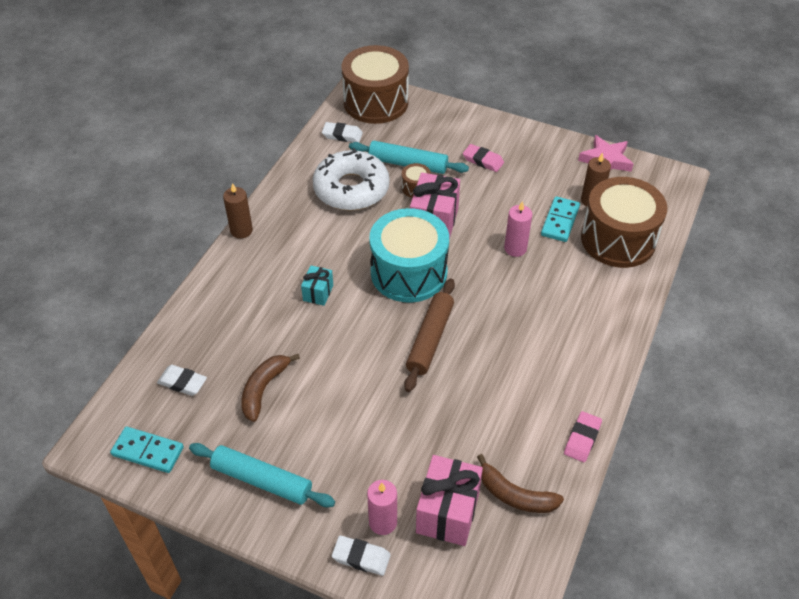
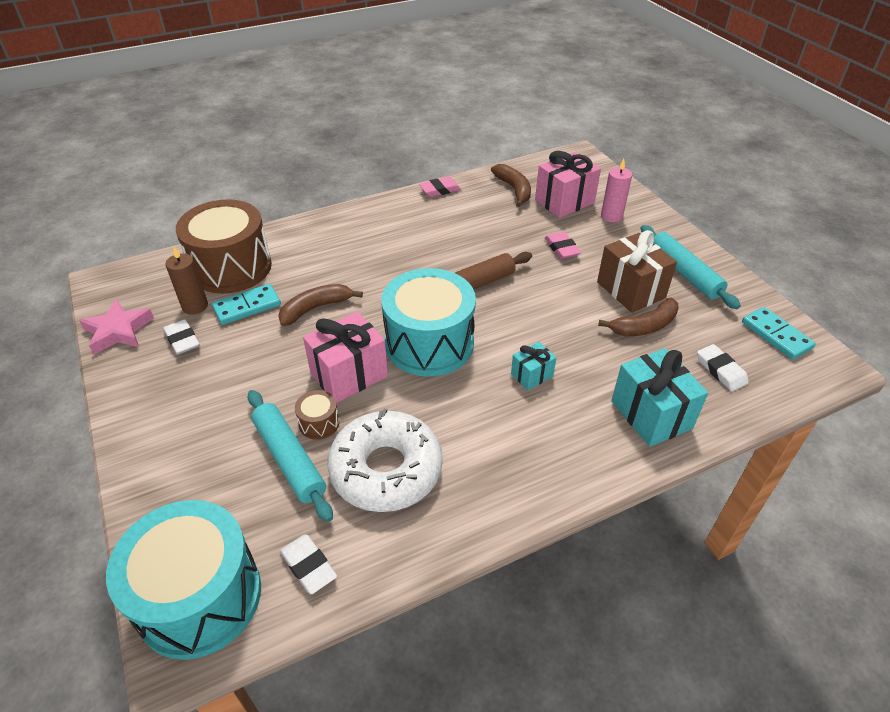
camera: 140 degrees left, 5 degrees down
brown candle [223,183,253,239] -> none
white eraser [332,535,391,576] -> white eraser moved to [163,319,199,355]
brown drum [342,45,409,124] -> turquoise drum [106,500,261,660]
pink eraser [463,144,504,172] -> pink eraser moved to [545,232,581,259]
pink candle [504,201,533,257] -> brown banana [278,284,363,326]
none -> brown gift [597,230,677,313]
none -> turquoise gift [611,348,708,447]

